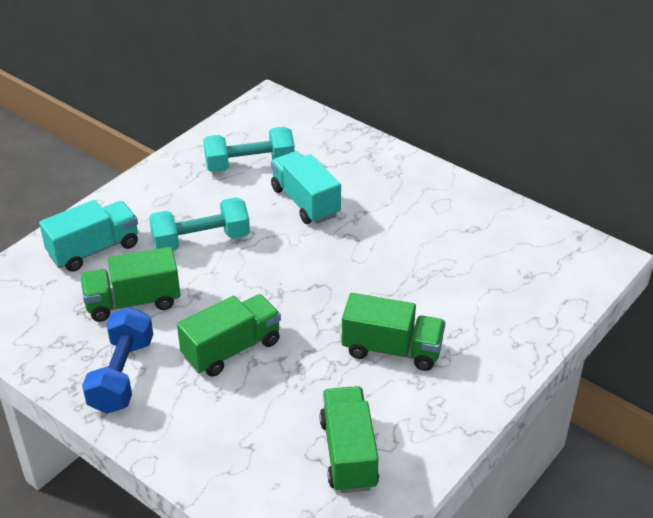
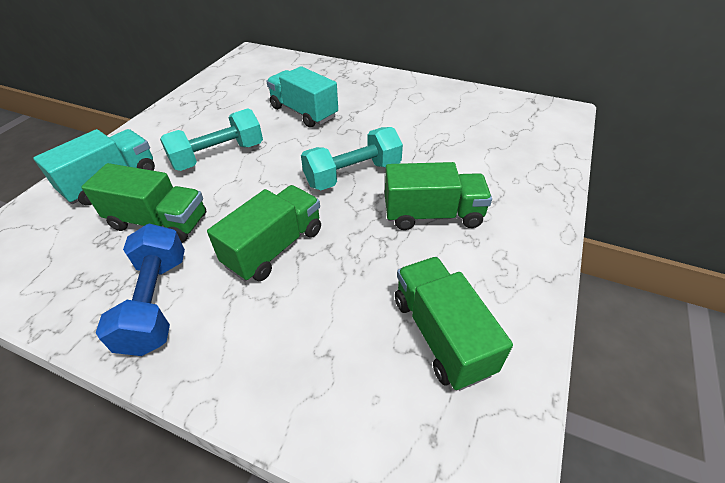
camera: 15 degrees left, 5 degrees up
green truck [80,247,180,322] -> green truck turned 135 degrees counterclockwise [81,163,206,243]
turquoise dumbbell [203,127,295,172] -> turquoise dumbbell moved to [301,127,403,190]

